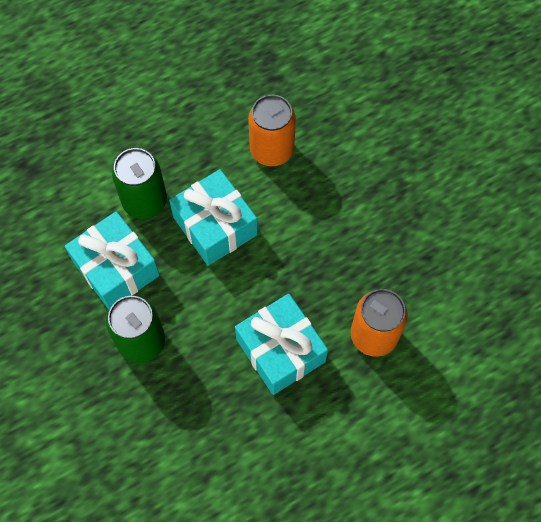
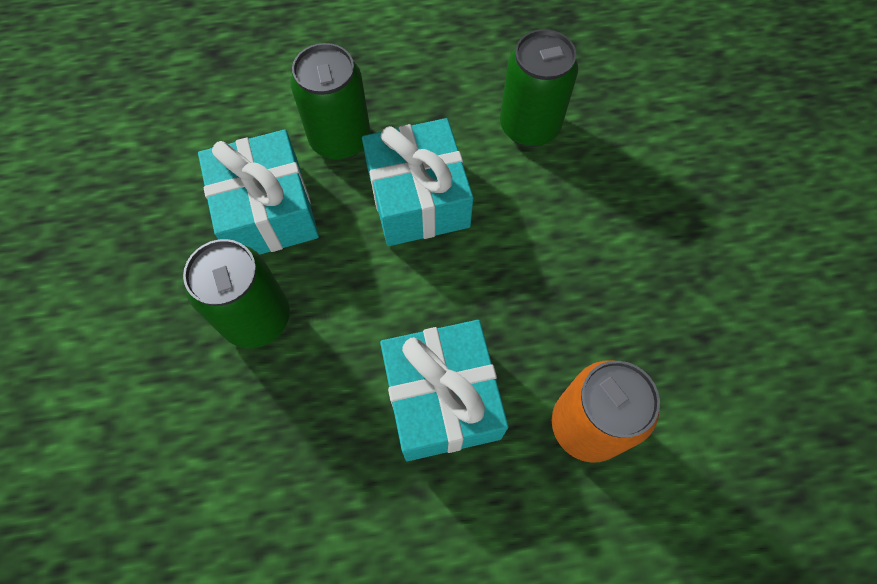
camera: 20 degrees right, 0 degrees up
orange can [248,95,296,166] -> green can [500,29,578,147]

